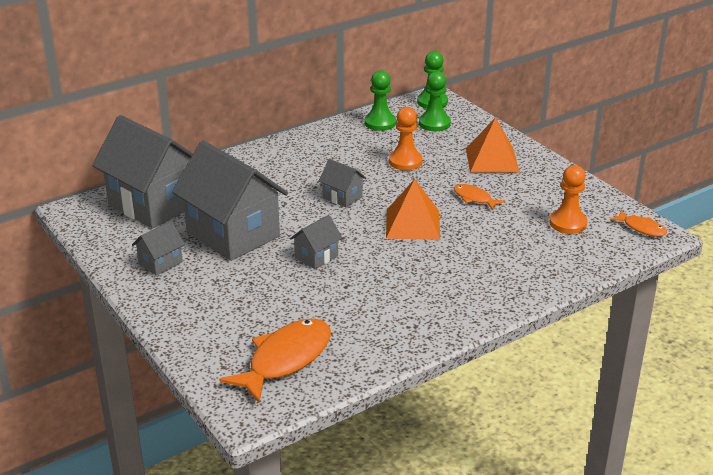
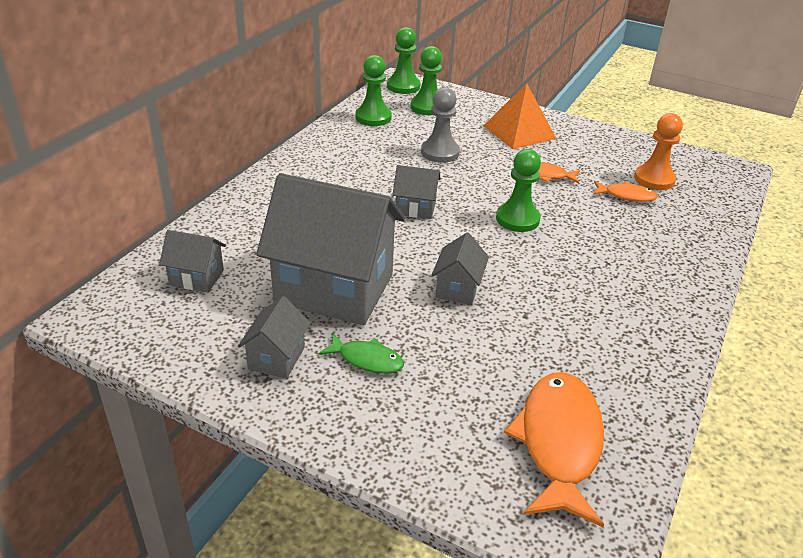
camera: 30 degrees left, 5 degrees up
grey house [92,115,193,229] -> grey house [159,230,226,292], size x0.44
orange pyramid [386,179,440,240] -> green pawn [496,149,541,232]
orange pawn [389,107,423,170] -> grey pawn [421,87,460,163]
orange fish [610,210,667,237] -> orange fish moved to [593,181,658,202]
none -> green fish [319,333,404,374]

